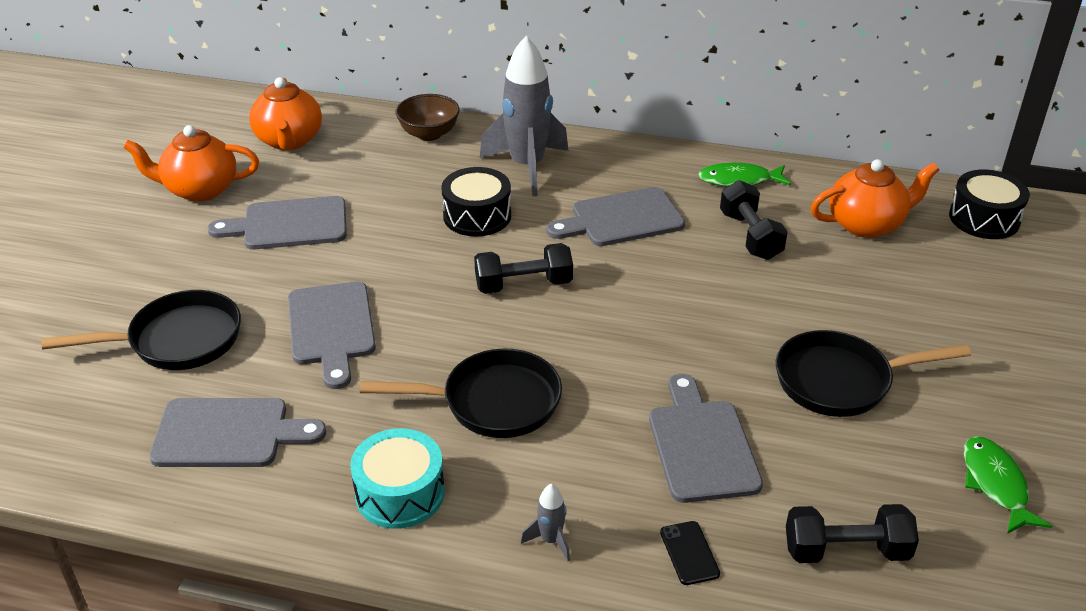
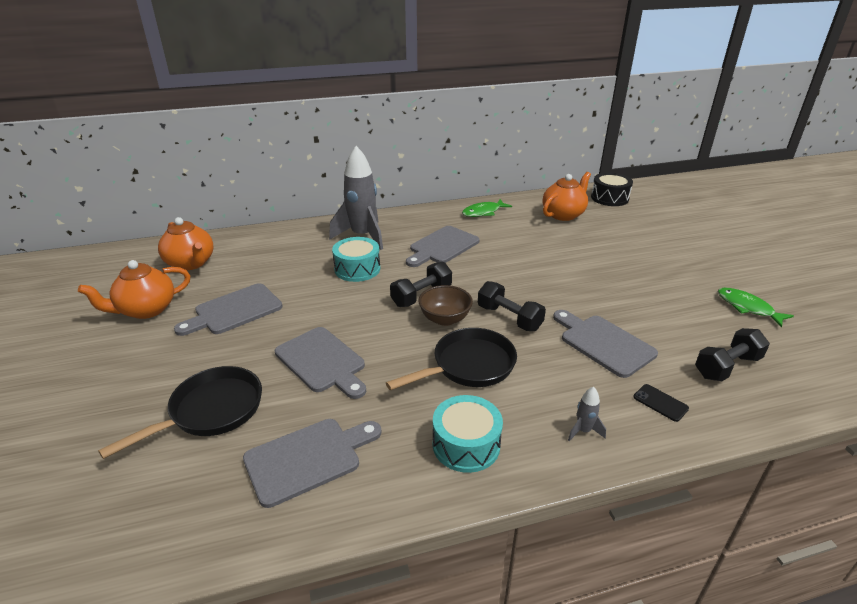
camera: 30 degrees left, 5 degrees down
brown bowl [395,94,460,141] -> brown bowl moved to [419,285,473,326]
black drum [441,167,511,236] -> turquoise drum [332,237,380,282]
black dumbbell [720,180,788,260] -> black dumbbell moved to [478,281,546,331]
black pan [776,330,971,417] -> none

